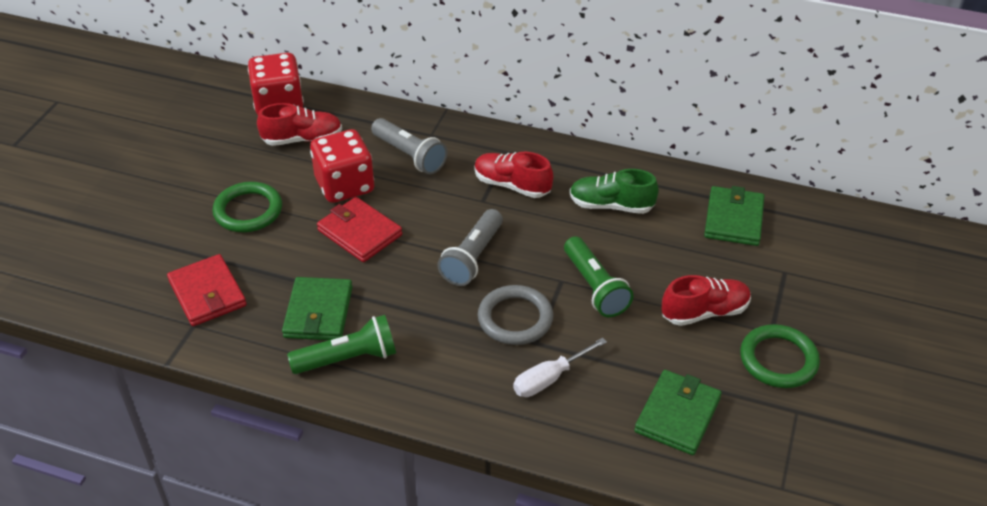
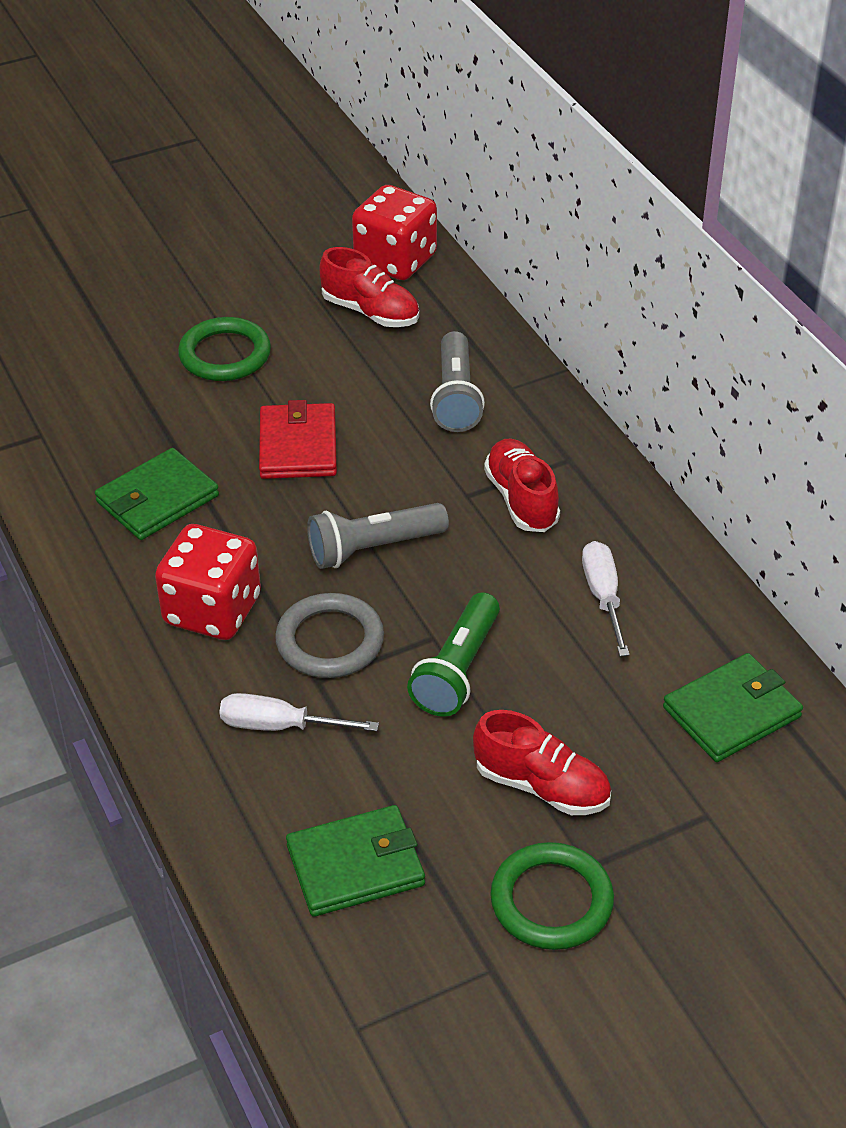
camera: 45 degrees right, 0 degrees up
red wallet [167,254,246,326] -> none
green flashlight [287,315,396,374] -> none
red dice [310,129,374,203] -> red dice moved to [155,524,261,640]
green shoe [569,169,659,214] -> white screwdriver [582,541,630,657]

